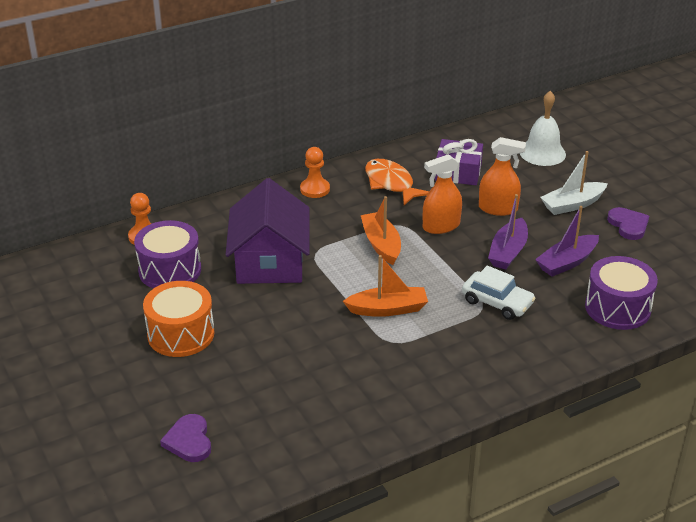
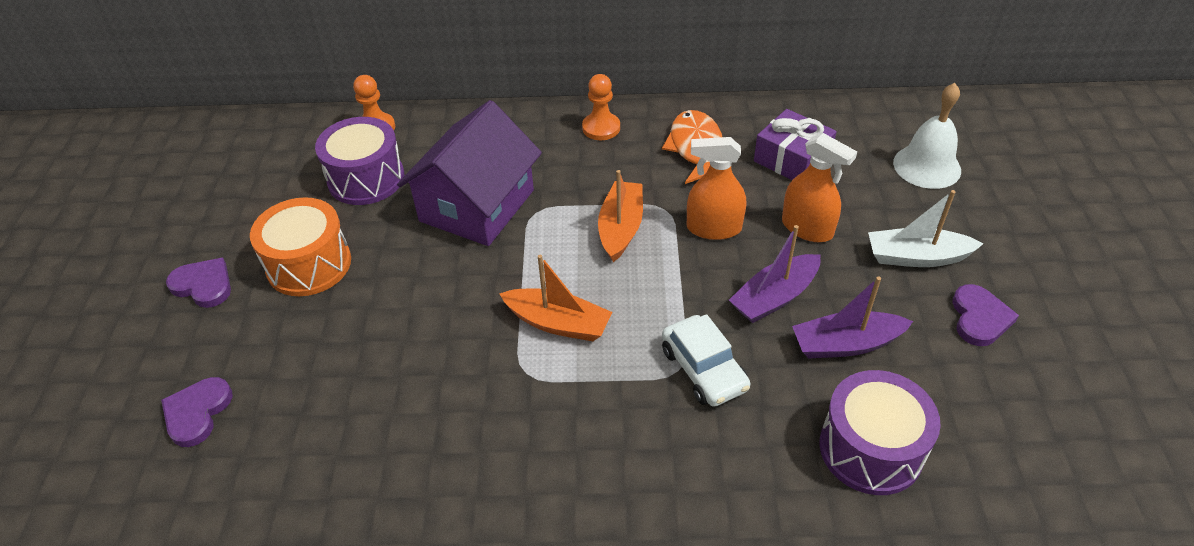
camera: 30 degrees right, 10 degrees up
none -> purple heart [166,258,231,308]

